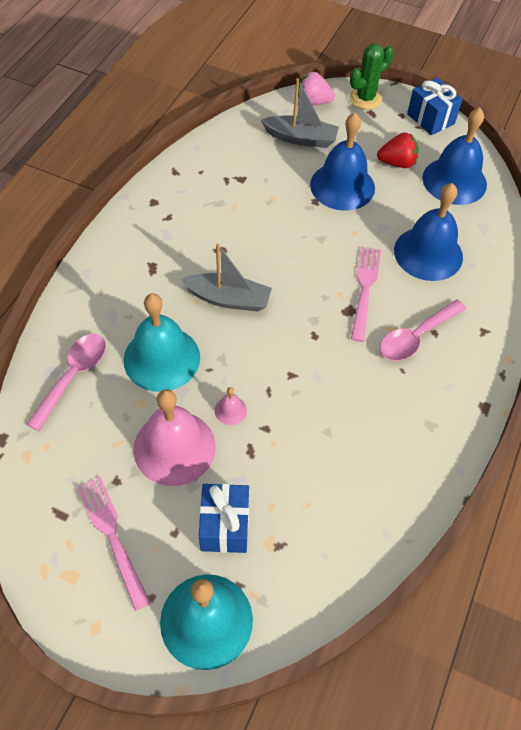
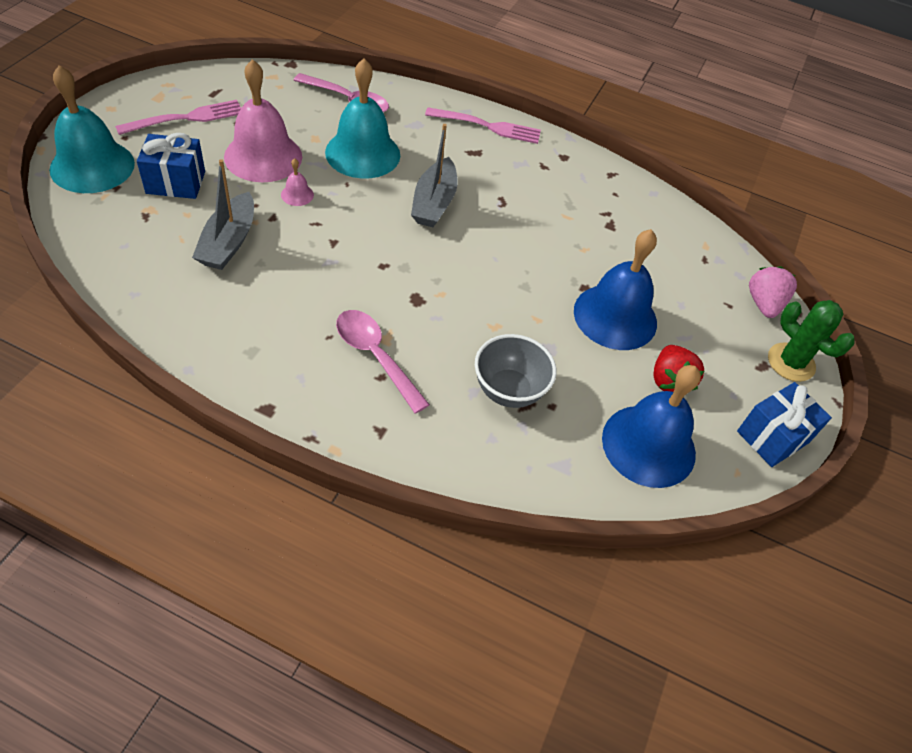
camera: 85 degrees right, 5 degrees down
grey boat [261,78,339,148] -> grey boat moved to [192,159,254,270]
pink fork [351,246,381,342] -> pink fork moved to [425,107,541,144]
blue bell [394,183,463,281] -> grey bowl [475,334,556,408]

